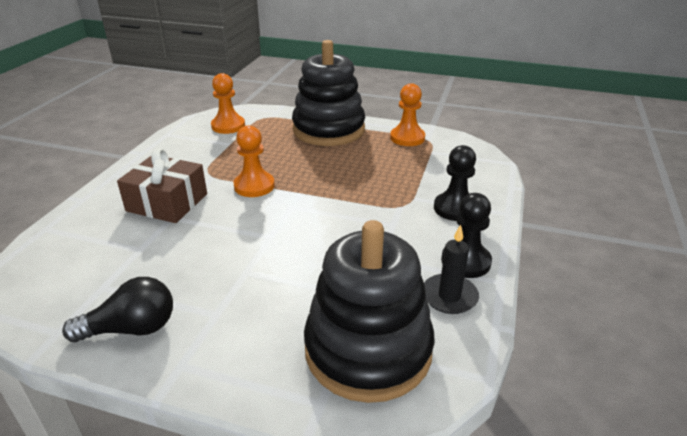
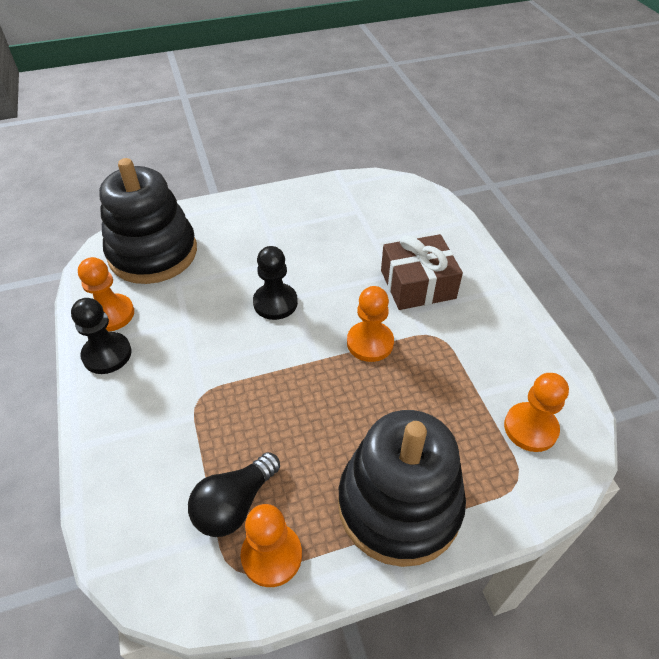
camera: 145 degrees right, 15 degrees up
black light bulb [62,277,173,342] -> black light bulb moved to [188,452,280,537]
black candle [424,225,479,314] -> orange pawn [78,257,134,332]
black pawn [434,145,476,221] -> black pawn moved to [253,246,298,320]

